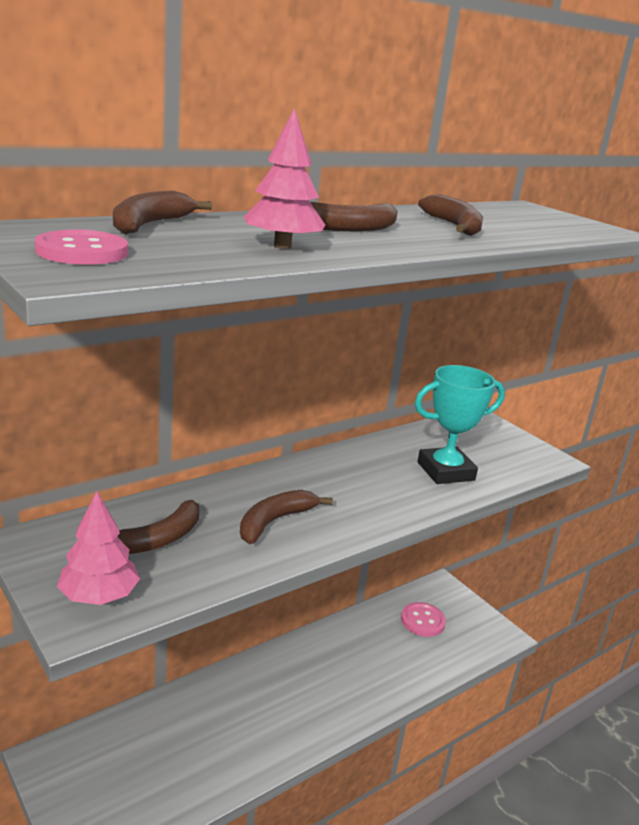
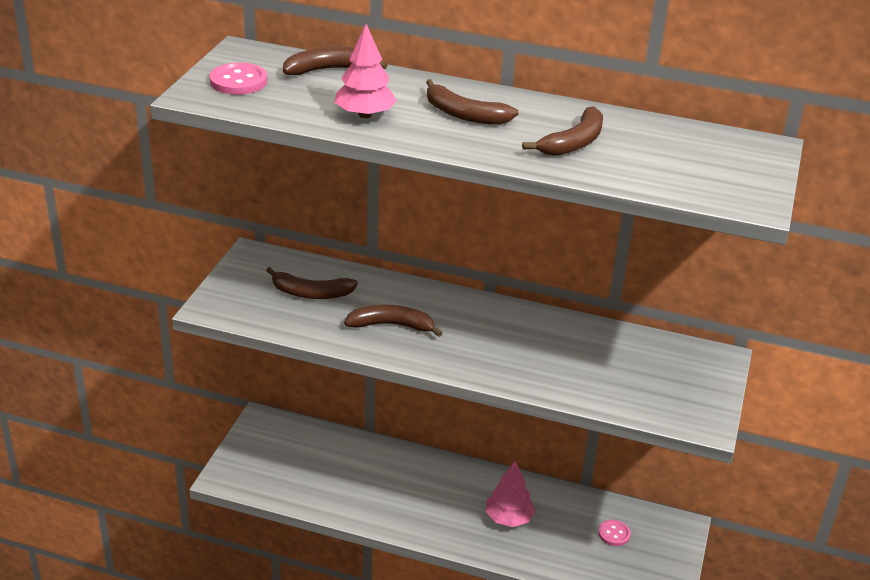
camera: 55 degrees right, 10 degrees up
pink tree [57,491,140,605] -> pink tree moved to [485,461,536,527]
pink button [401,602,446,637] -> pink button [598,520,631,546], size x0.66
turquoise trophy [415,365,505,484] -> none

